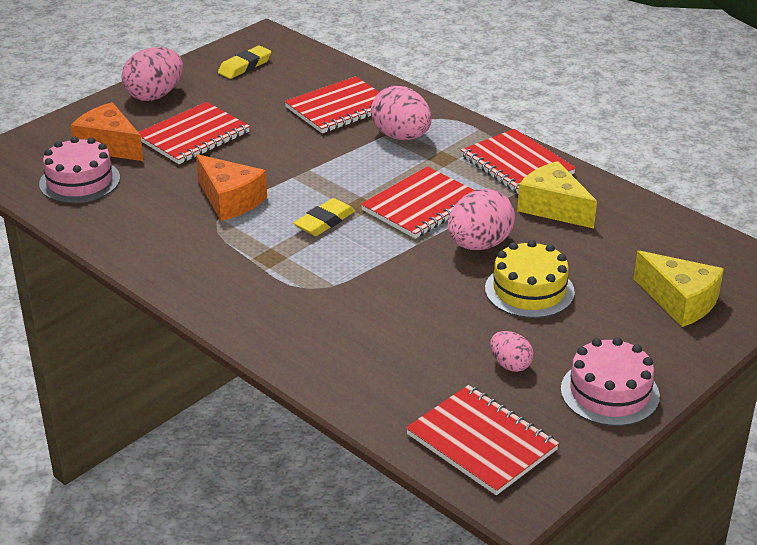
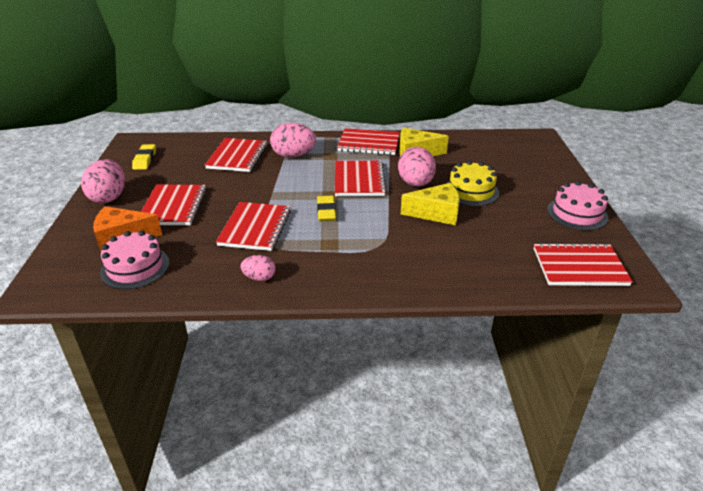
camera: 45 degrees left, 0 degrees up
orange cheese [196,154,267,221] -> red notebook [216,202,291,251]
pink egg [490,331,533,372] -> pink egg moved to [241,255,276,281]
yellow cheese [634,251,724,327] -> yellow cheese moved to [401,183,460,226]

